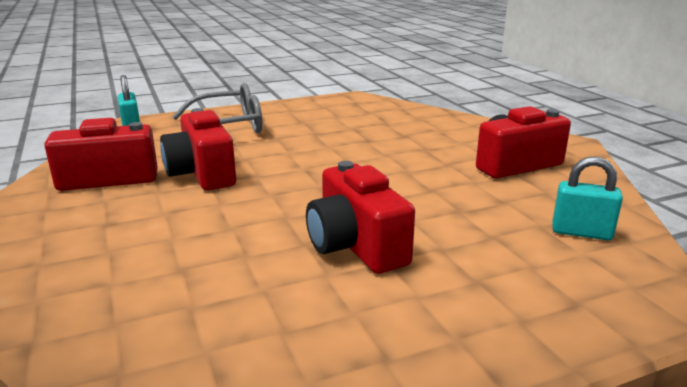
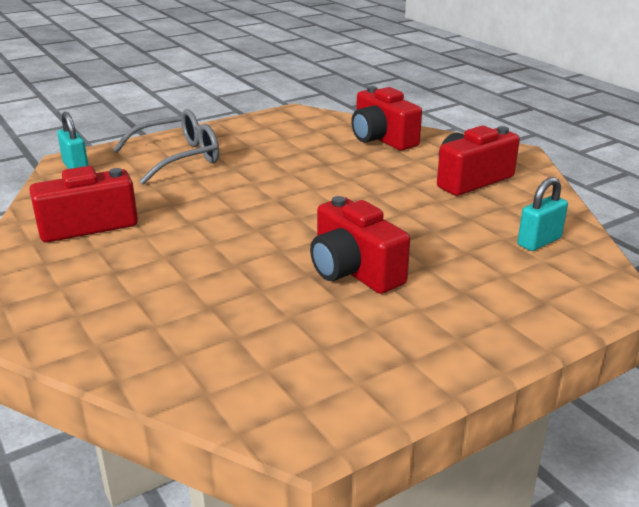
camera: 10 degrees left, 5 degrees up
red camera [160,108,236,190] -> red camera moved to [351,86,422,150]
turquoise padlock [552,156,623,240] -> turquoise padlock turned 45 degrees counterclockwise [517,177,568,251]

